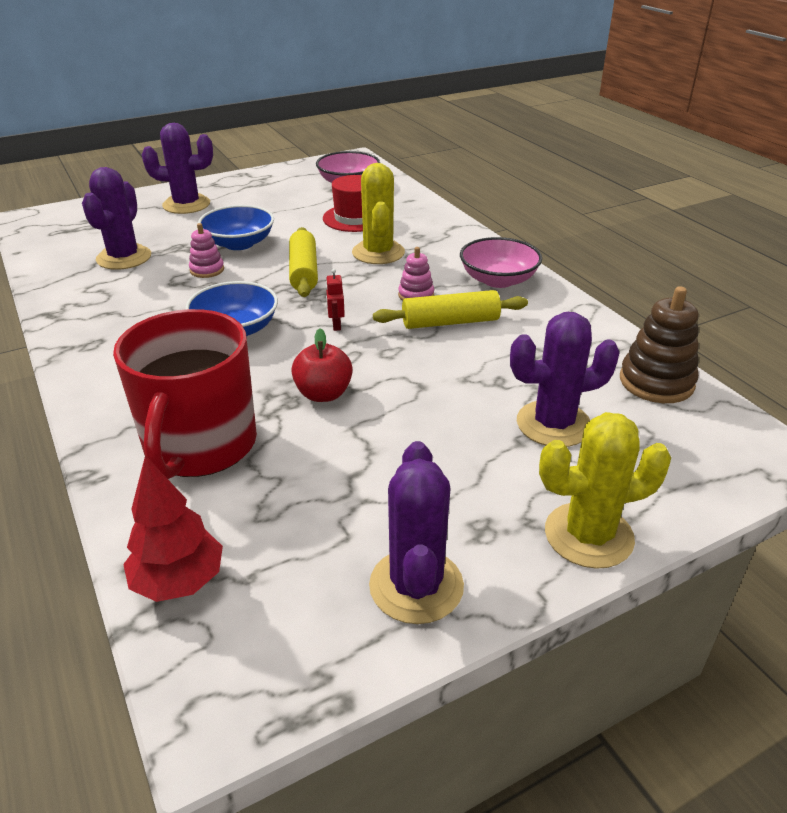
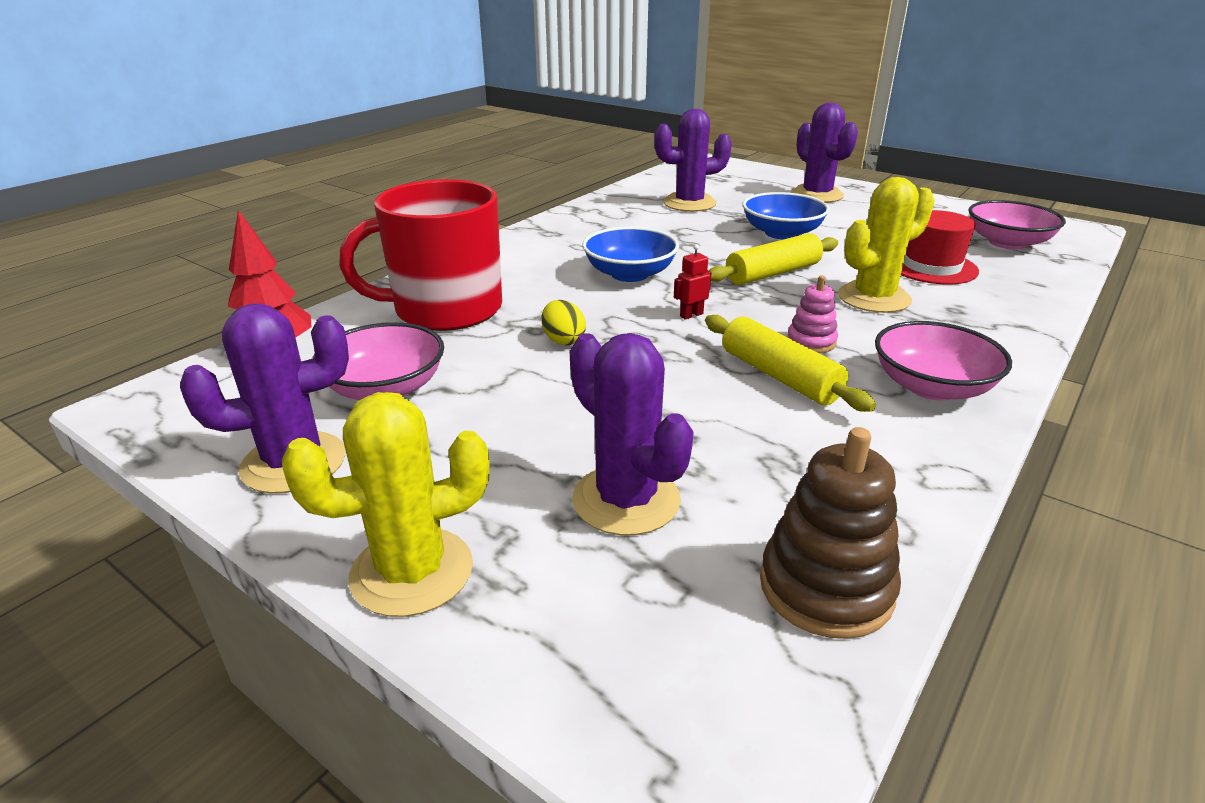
camera: 65 degrees right, 5 degrees down
pink stacking toy [189,223,224,278] -> none
red apple [291,329,353,402] -> yellow egg [542,300,586,345]
yellow cactus [539,412,671,569] -> yellow cactus turned 75 degrees counterclockwise [282,392,490,617]
none -> pink bowl [313,322,444,400]

